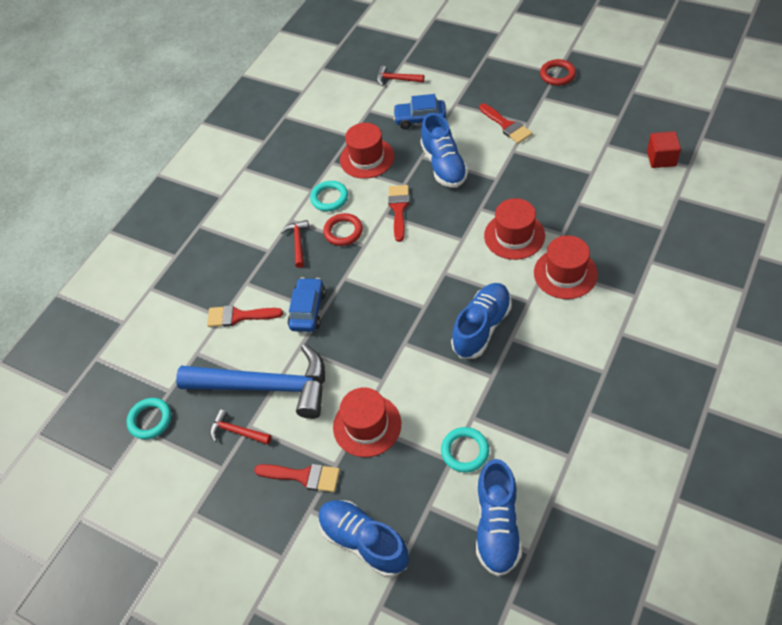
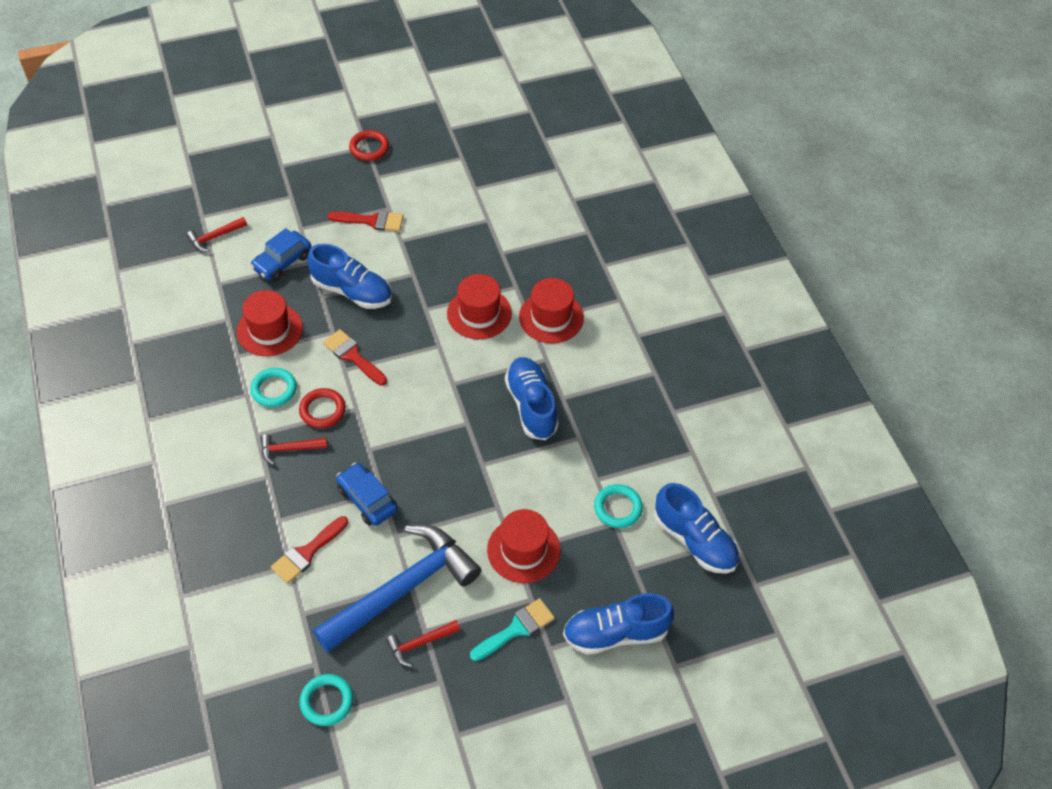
camera: 55 degrees left, 0 degrees up
red brush [254,464,340,492] -> turquoise brush [470,598,555,661]
red hammer [281,220,309,268] -> red hammer turned 45 degrees counterclockwise [261,434,327,465]
red cube [647,131,681,168] -> none

